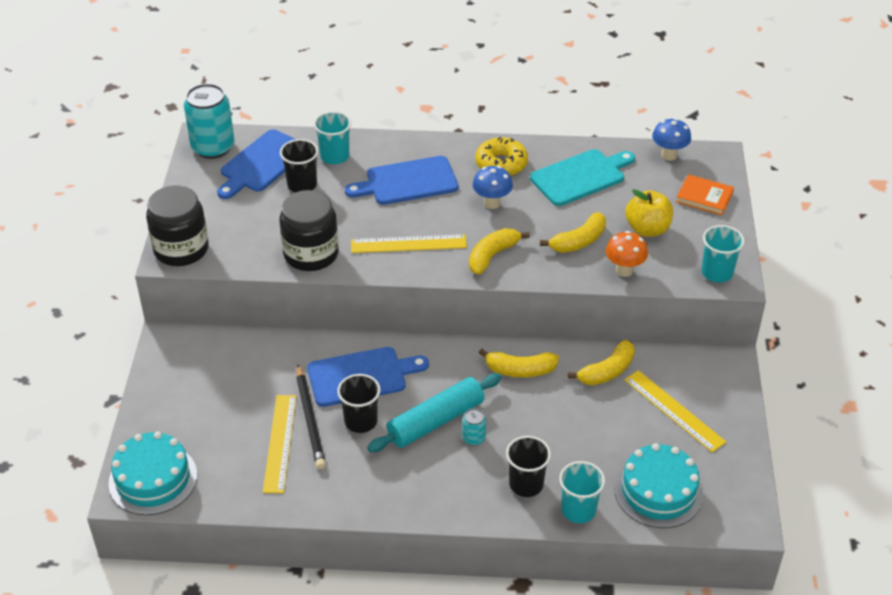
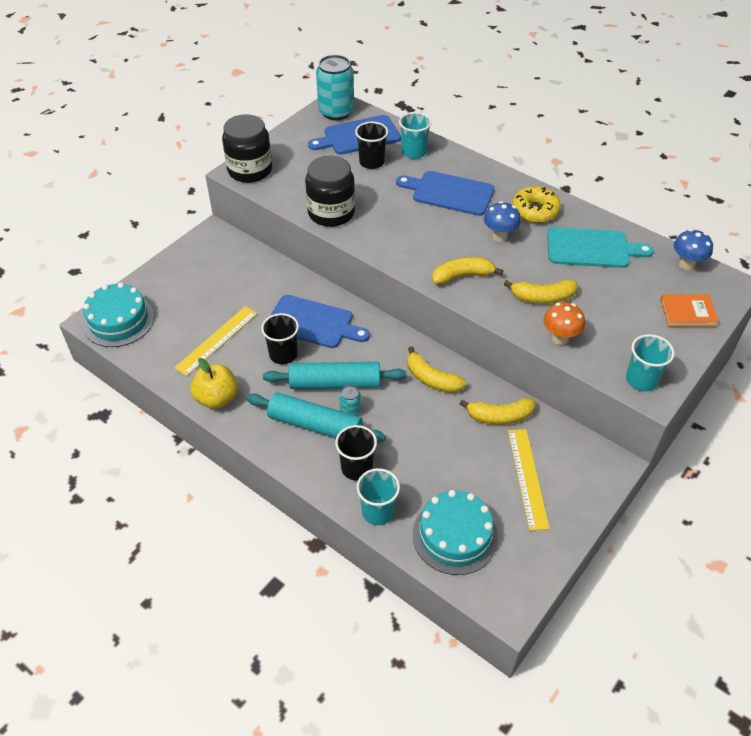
camera: 35 degrees right, 5 degrees up
black pencil [296,365,326,469] -> none
yellow ruler [351,234,467,253] -> none
yellow apple [625,189,673,237] -> yellow apple moved to [190,358,238,409]
orange book [676,174,734,215] -> orange book turned 60 degrees counterclockwise [660,294,719,327]
none -> turquoise rolling pin [246,392,386,442]

